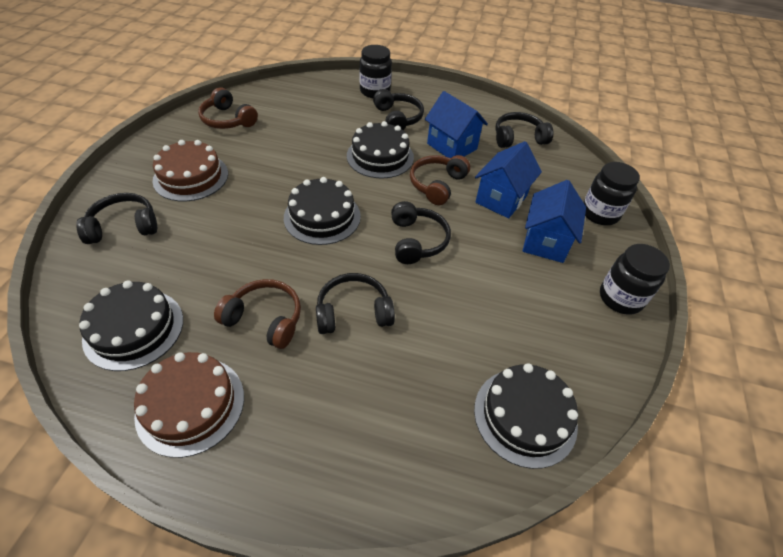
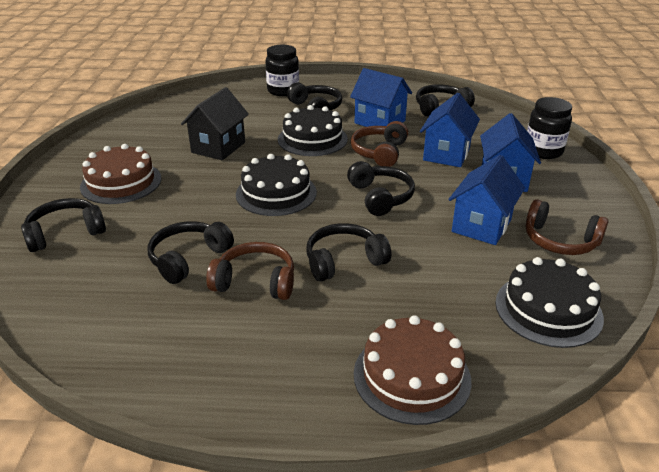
camera: 10 degrees left, 15 degrees down
black cake [79,280,183,371] -> none
brown cake [134,352,244,458] -> brown cake moved to [354,315,471,425]
brown headphones [198,88,258,129] -> brown headphones moved to [526,199,608,255]
black jar [600,244,670,315] -> none
none -> black headphones [147,221,234,284]
none -> black house [181,87,249,160]
none -> blue house [448,155,525,245]

